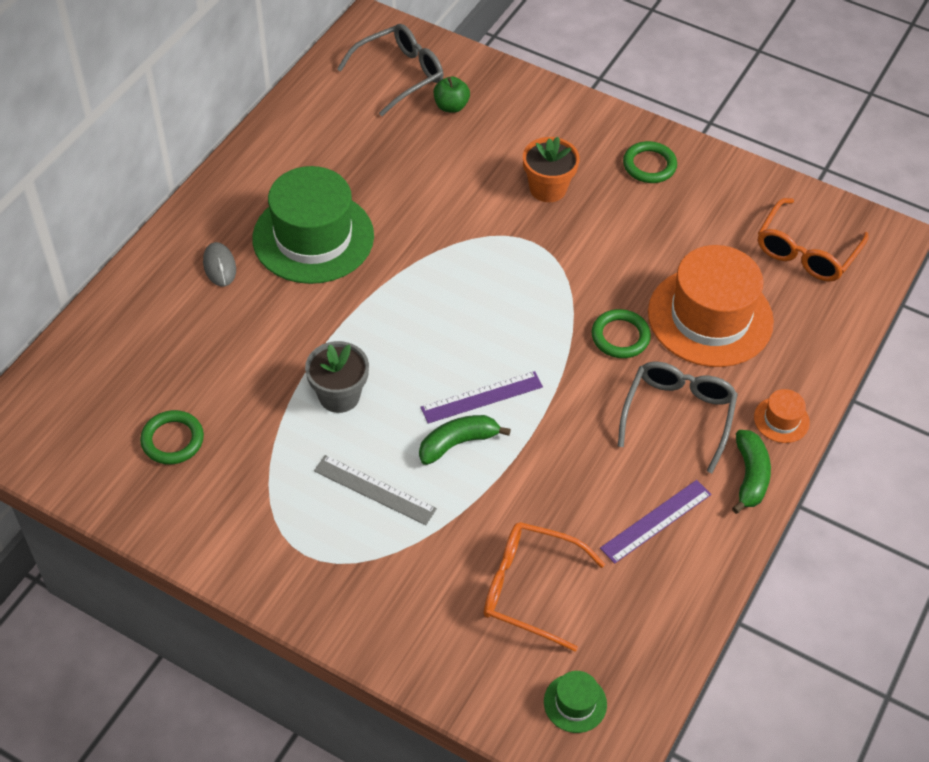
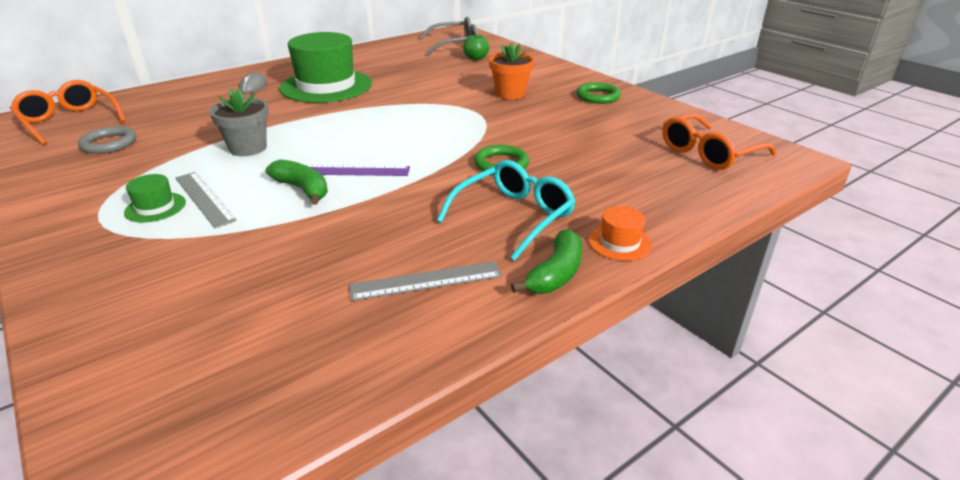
camera: 25 degrees right, 20 degrees down
green ring [140,410,204,464] -> grey ring [78,126,136,154]
green banana [419,415,511,465] -> green banana turned 45 degrees clockwise [266,159,328,205]
orange glasses [484,522,605,652] -> orange glasses moved to [10,80,126,145]
green hat [544,671,607,733] -> green hat moved to [124,174,186,223]
purple ruler [600,480,711,564] -> grey ruler [349,261,502,301]
grey glasses [618,362,738,474] -> turquoise glasses [437,160,576,261]
orange hat [648,245,774,367] -> none

